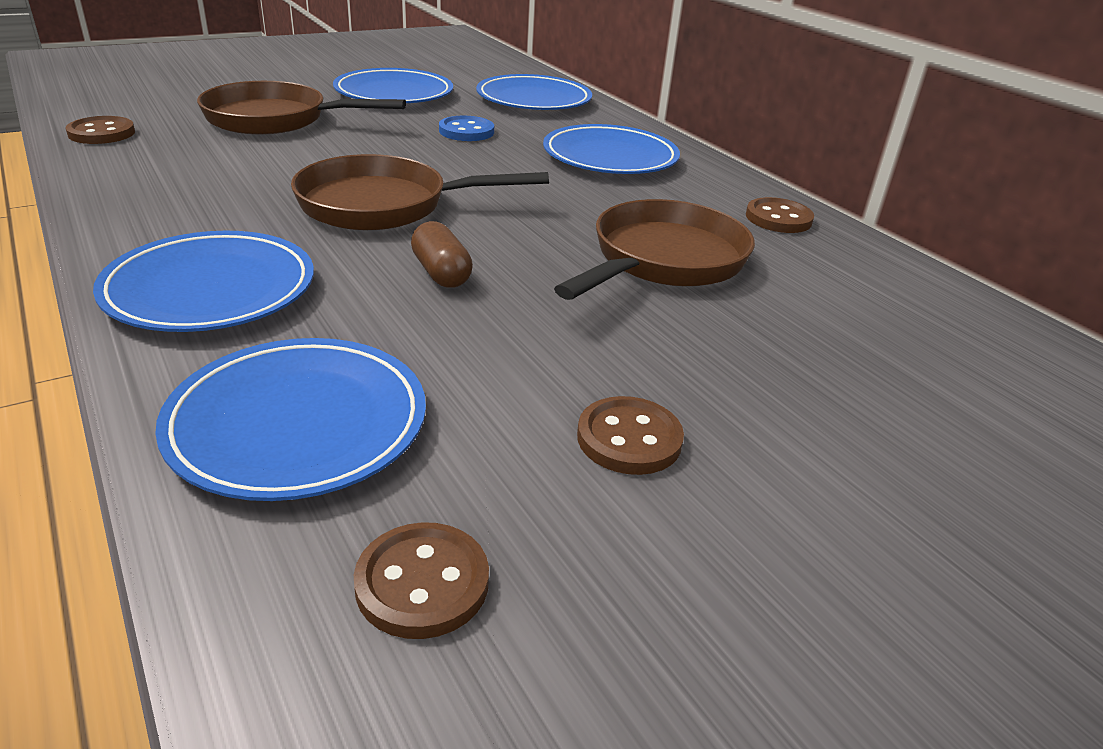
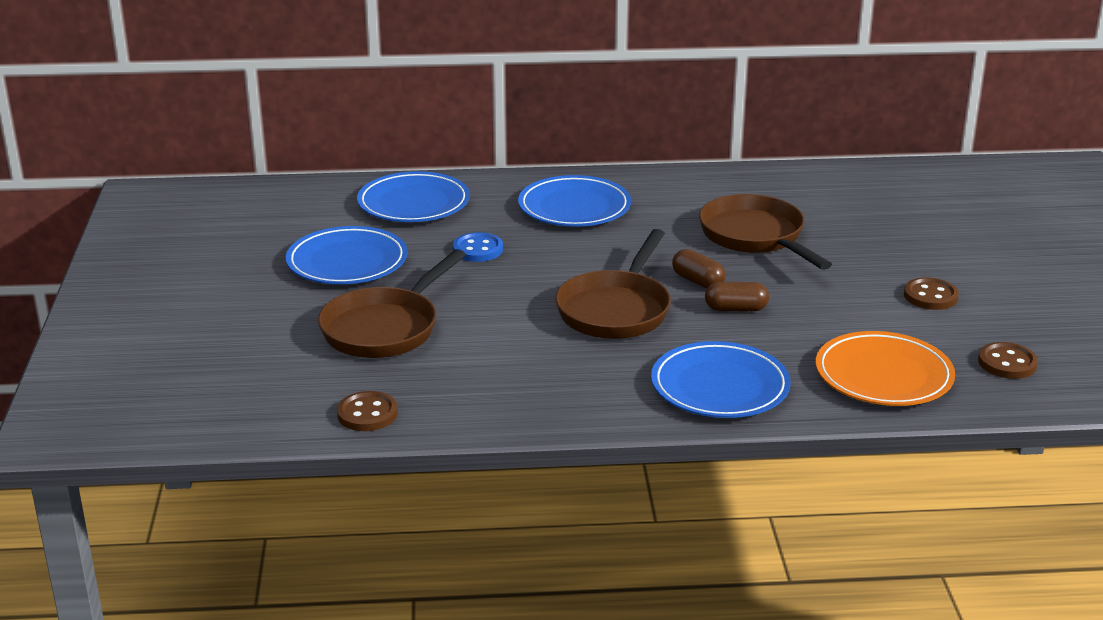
camera: 60 degrees left, 5 degrees down
blue plate [155,338,426,501] -> orange plate [816,331,955,406]
brown button [746,197,814,233] -> none
none -> brown capsule [672,249,725,288]

